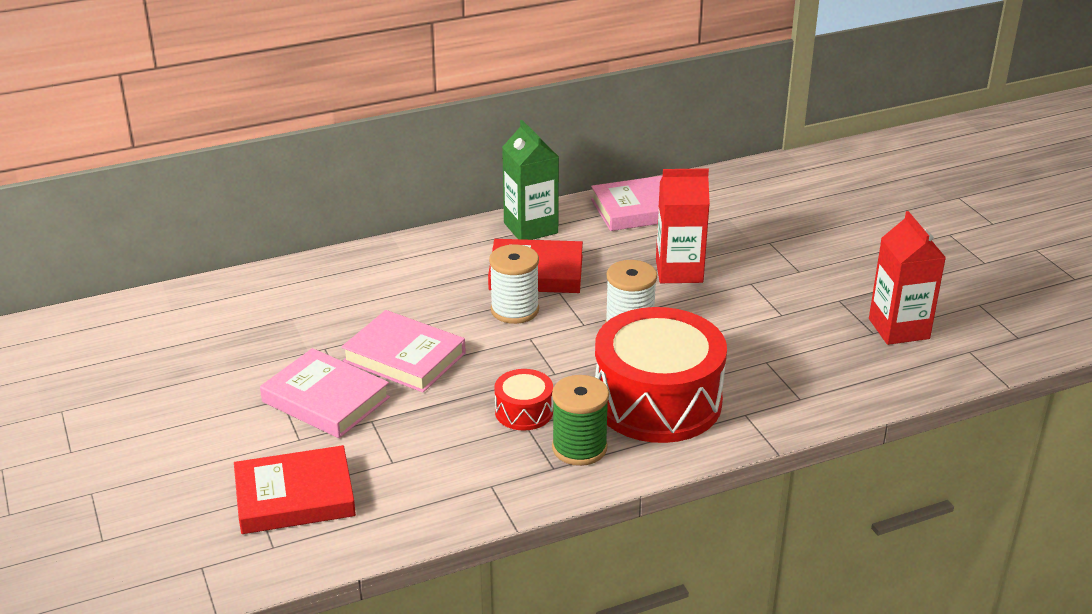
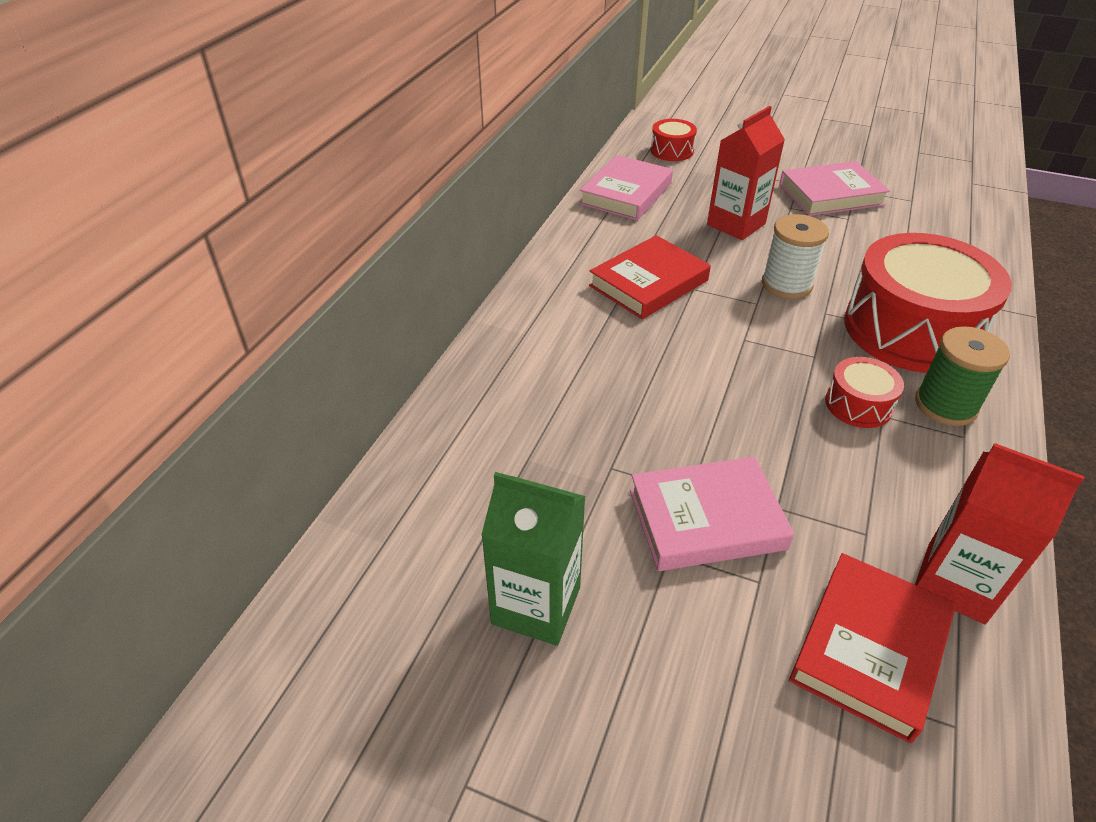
camera: 45 degrees left, 10 degrees up
pink book [341,310,466,392] -> pink book moved to [779,161,890,216]
white spool [489,244,539,324] -> none
green carton [502,120,559,240] -> green carton moved to [481,472,586,646]
red carton [869,211,946,345] -> red carton moved to [915,443,1084,624]
none -> red drum [650,119,697,161]

